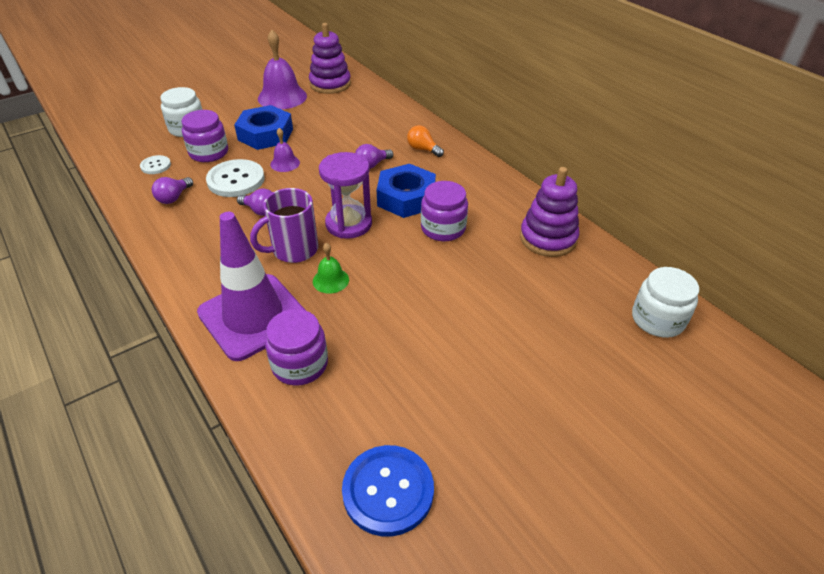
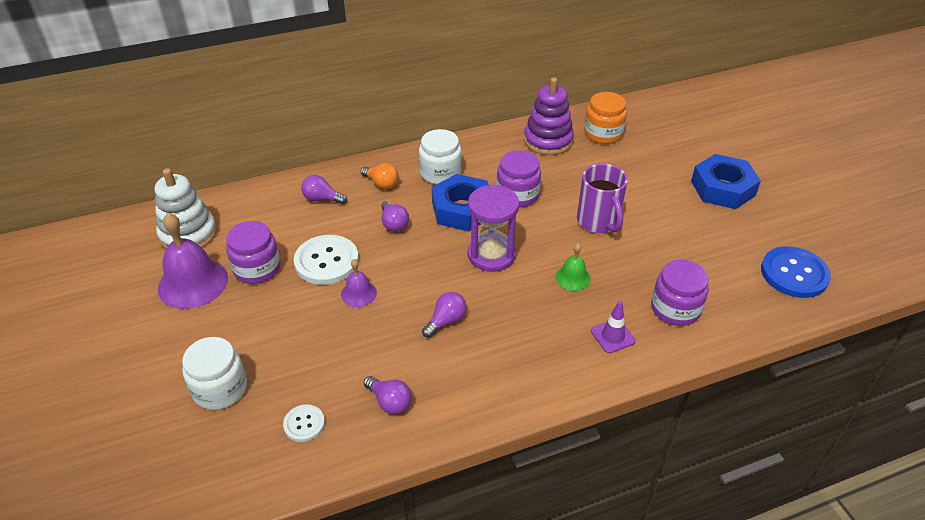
camera: 75 degrees left, 0 degrees up
purple jar [182,110,228,162] -> purple jar moved to [226,221,281,284]
purple traffic cone [197,212,306,361] -> purple traffic cone [591,301,636,353], size x0.41
white button [206,159,265,197] -> white button moved to [294,235,359,285]
blue nut [234,105,293,150] -> blue nut moved to [691,154,761,209]
purple mug [250,188,318,263] -> purple mug moved to [577,164,628,233]
purple stacking toy [309,23,351,94] -> white stacking toy [155,168,217,249]
orange light bulb [407,125,444,157] -> orange light bulb turned 105 degrees counterclockwise [361,163,399,189]
white jar [632,267,699,338] -> white jar moved to [419,129,462,185]
none -> purple light bulb [301,175,347,204]
none -> orange jar [584,92,627,144]

